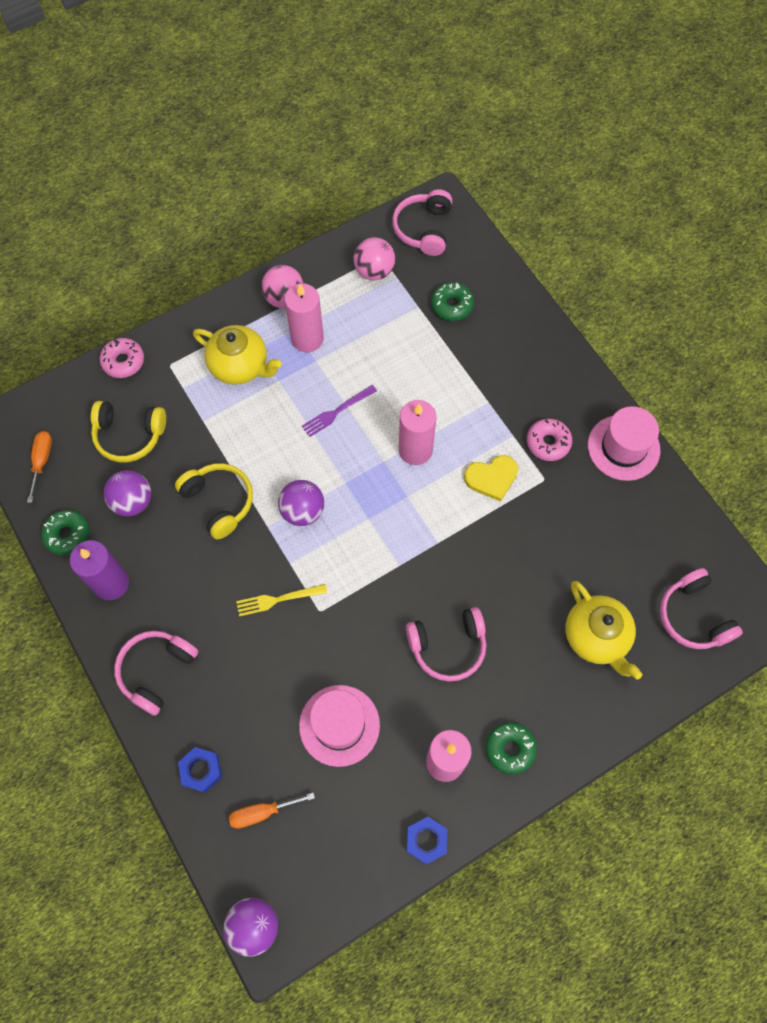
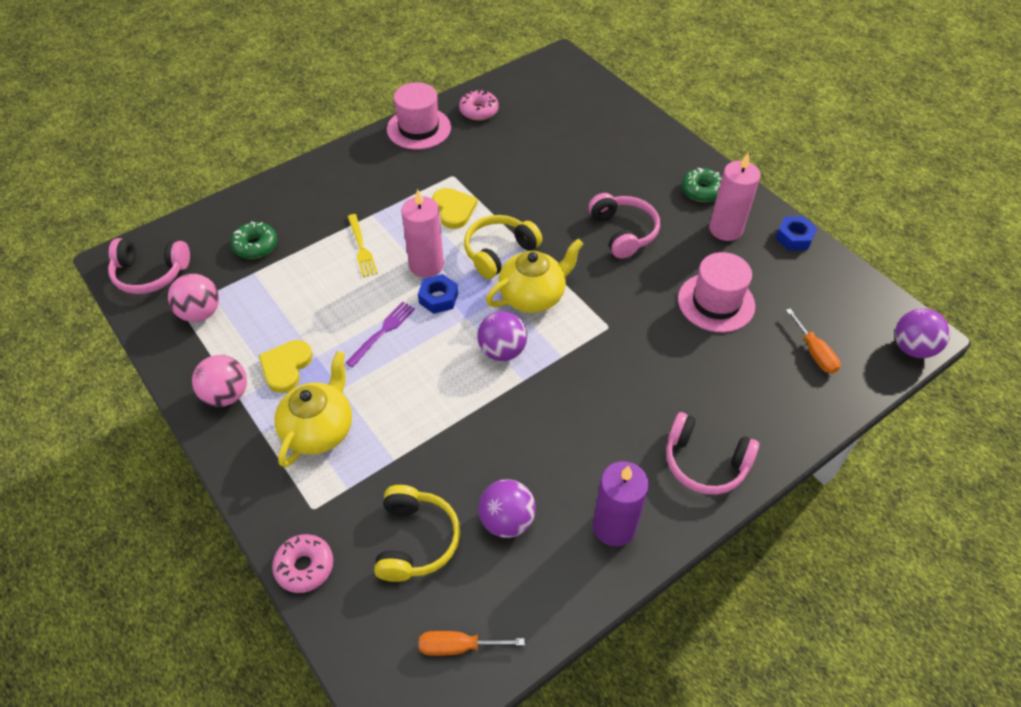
camera: 95 degrees left, 15 degrees down
green donut [41,510,89,555] -> none
yellow headphones [175,463,253,540] -> yellow headphones moved to [464,215,542,279]
blue nut [178,747,222,793] -> blue nut moved to [418,274,458,314]
yellow fork [236,584,327,617] -> yellow fork moved to [347,214,378,277]
pink candle [284,283,324,352] -> yellow heart [258,340,313,393]
purple fork [302,385,377,437] -> purple fork turned 105 degrees counterclockwise [345,302,415,368]
pink donut [527,419,572,461] -> pink donut moved to [459,90,499,121]
yellow teapot [565,581,642,679] -> yellow teapot moved to [486,239,583,313]
pink headphones [660,568,743,649] -> none

